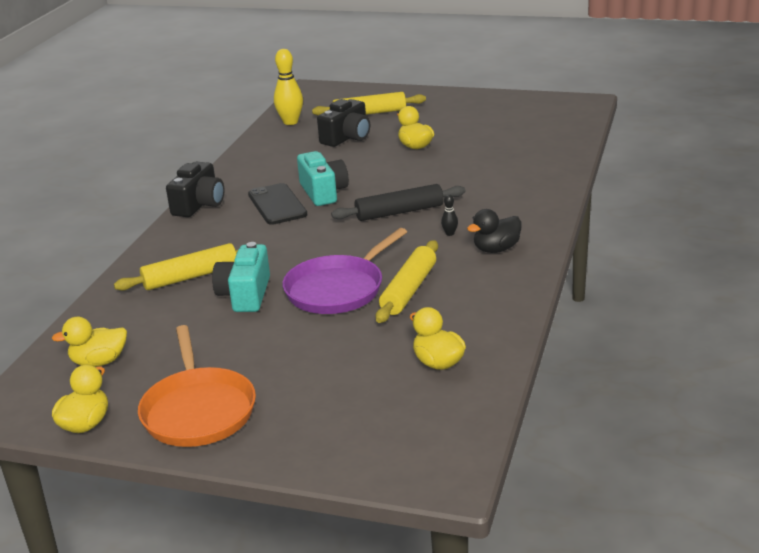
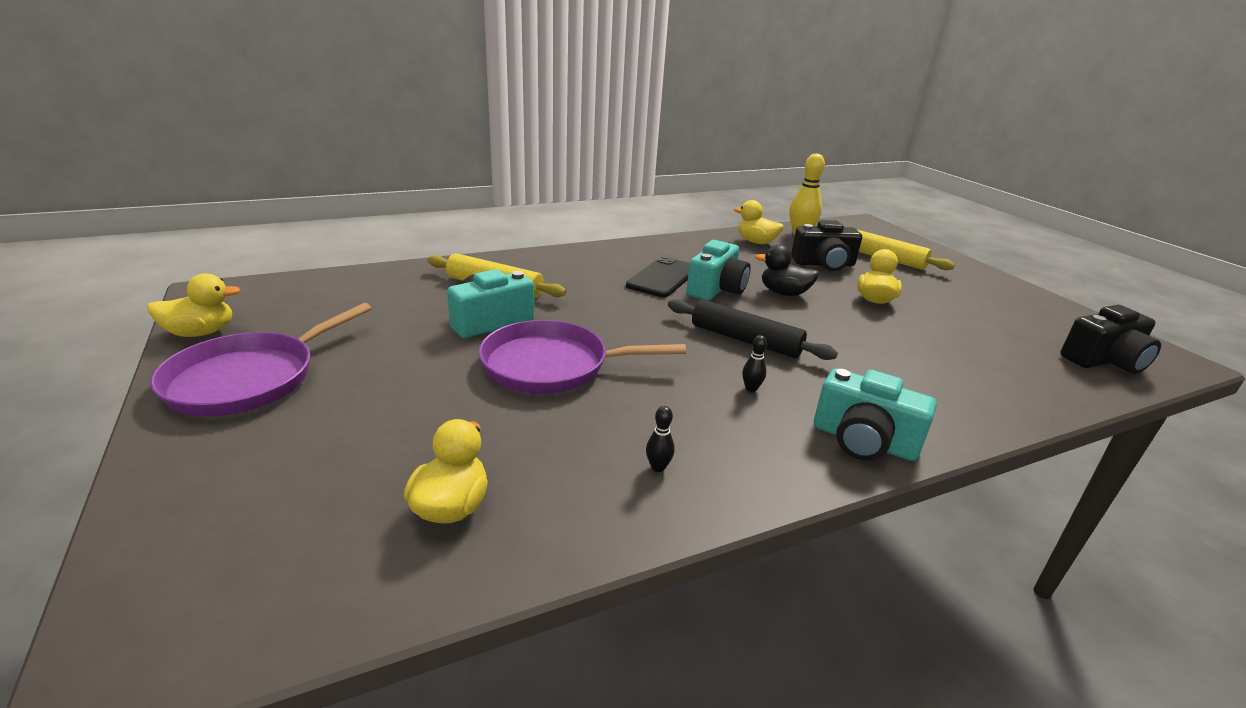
camera: 45 degrees right, 0 degrees up
yellow duck [52,317,127,367] -> yellow duck moved to [734,200,783,244]
orange pan [138,325,256,447] -> purple pan [150,303,372,416]
black camera [166,161,224,217] -> black camera moved to [1060,305,1161,374]
yellow rolling pin [376,240,438,323] -> none
black duck [467,209,522,253] -> black duck moved to [755,245,819,296]
none -> black bowling pin [646,406,675,472]
none -> turquoise camera [814,368,936,461]

